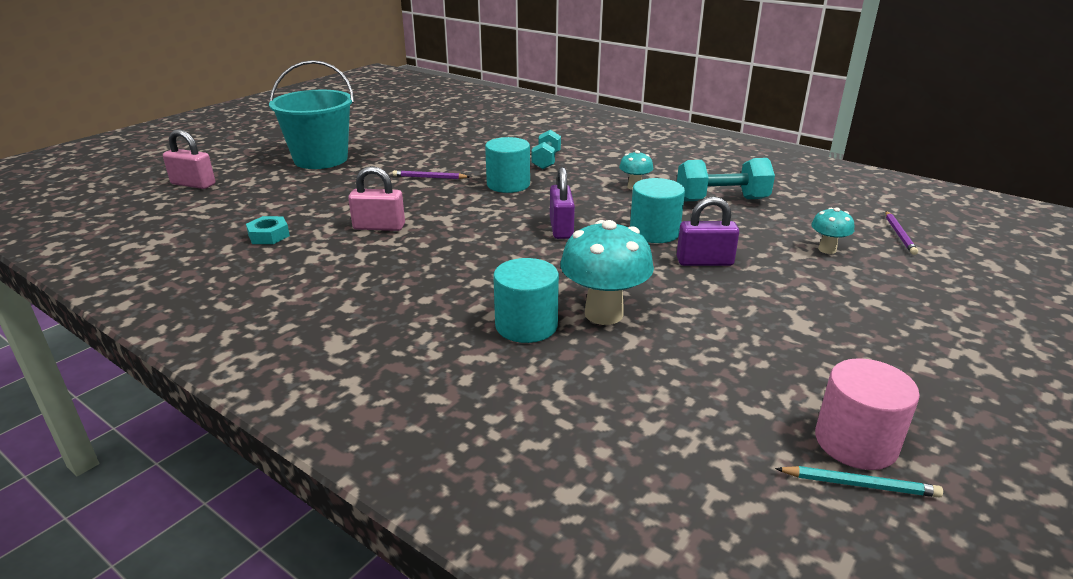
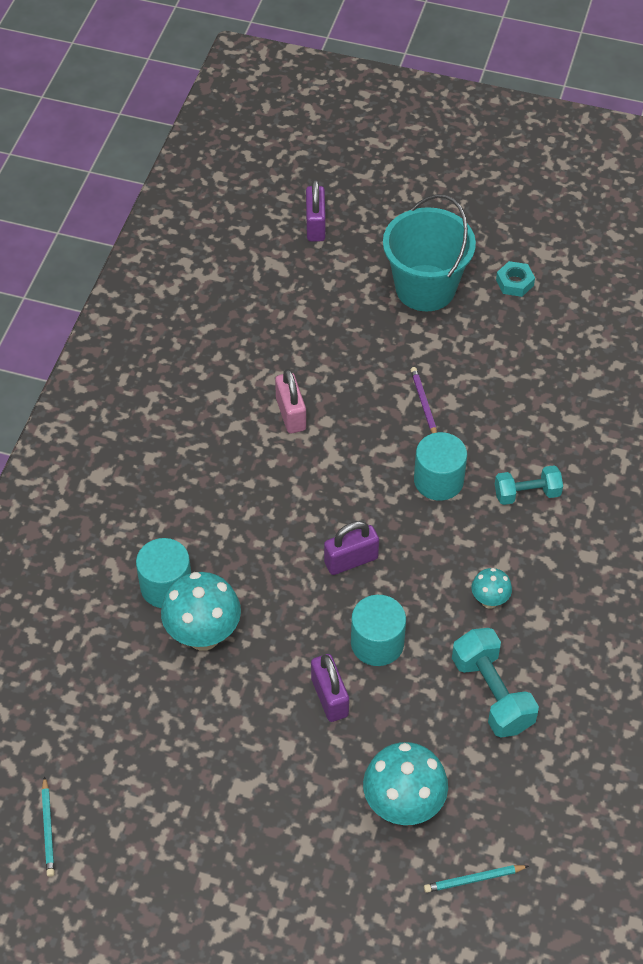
camera: 70 degrees right, 25 degrees up
pink padlock [163,129,215,189] -> purple padlock [306,179,326,242]
turquoise nut [246,216,290,244] -> turquoise nut moved to [496,261,535,297]
turquoise mushroom [811,207,854,254] -> turquoise mushroom [363,742,448,825], size x1.92
pink cylinder [815,358,920,470] -> none
purple pencil [885,211,918,255] -> turquoise pencil [424,865,529,893]

